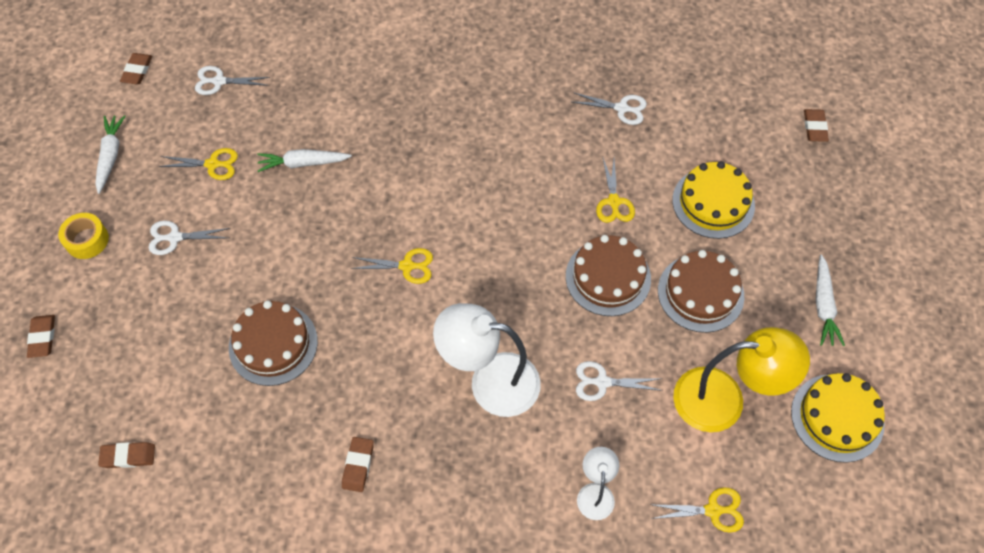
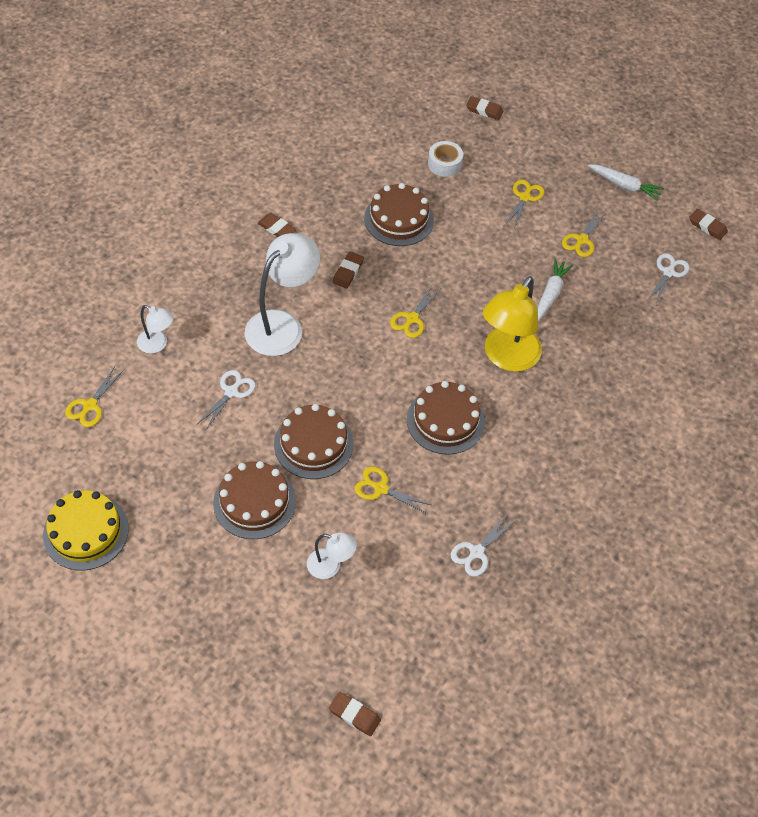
camera: 115 degrees right, 5 degrees down
yellow tape [58,213,109,259] -> none
brown eraser [98,442,155,468] -> brown eraser moved to [333,251,364,289]
white scissors [149,221,231,255] -> yellow scissors [505,180,545,228]
yellow cake [672,161,755,239] -> white lamp [307,532,357,579]
yellow lamp [673,327,810,432] -> yellow lamp moved to [483,276,542,372]
white carrot [816,255,845,346] -> none
none -> brown cake [407,381,485,455]
none -> white tape [428,141,463,177]

